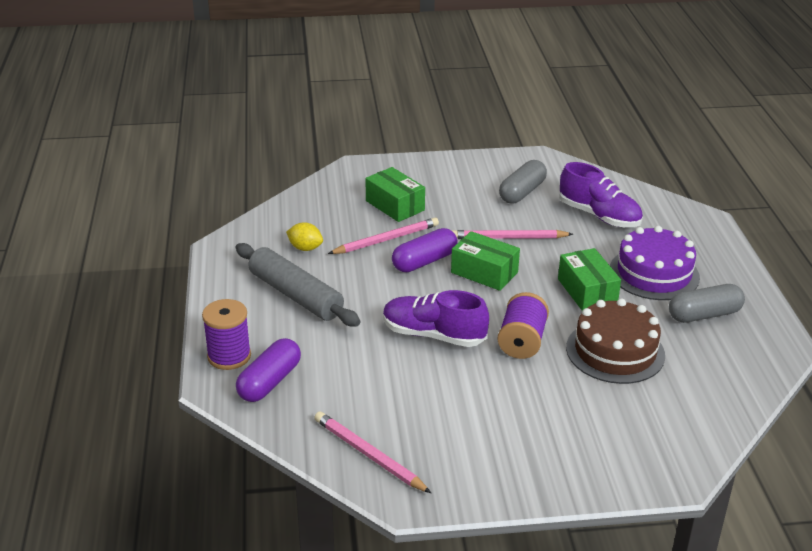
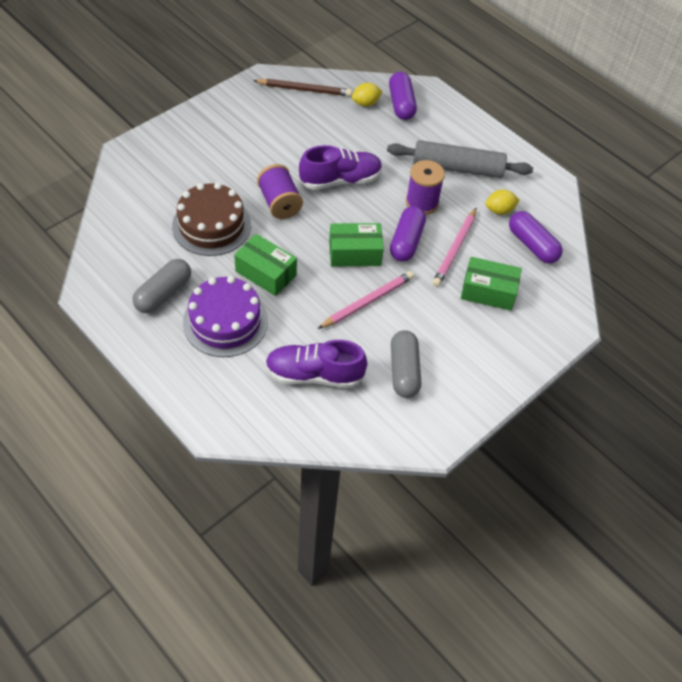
camera: 140 degrees right, 20 degrees up
purple spool [202,299,251,370] -> purple spool moved to [406,160,445,215]
pink pencil [314,411,431,493] -> brown pencil [253,79,352,96]
none -> yellow lemon [352,83,383,107]
none -> purple capsule [509,211,563,263]

